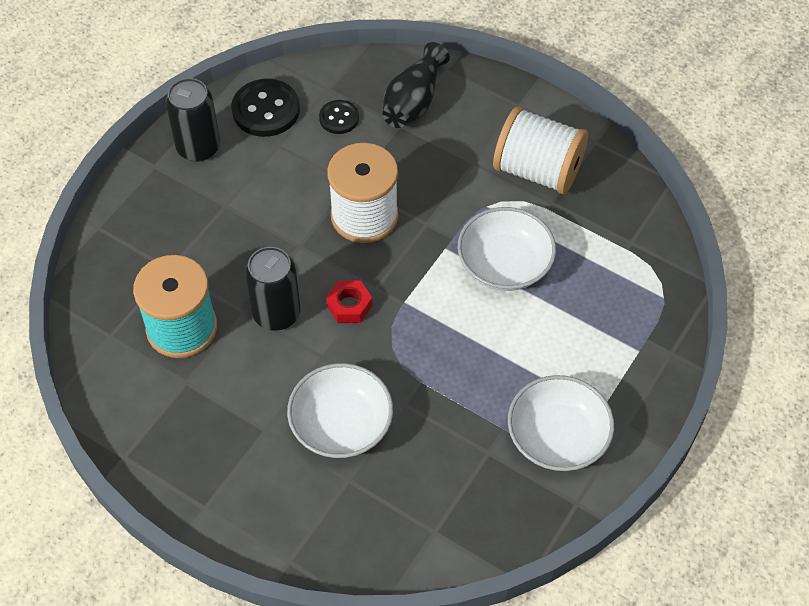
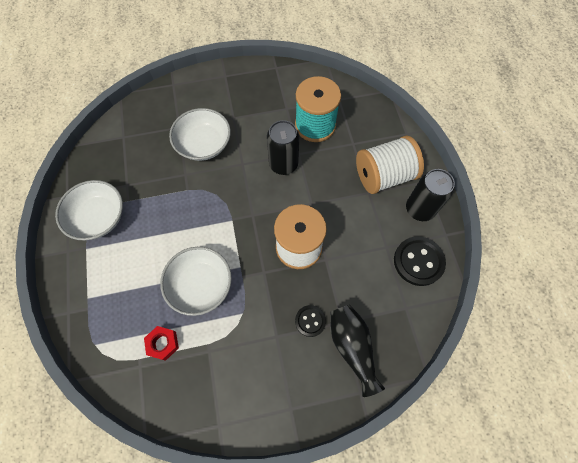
camera: 135 degrees right, 10 degrees up
black button [319,100,359,134] -> black button moved to [295,305,326,337]
red nut [326,281,373,323] -> red nut moved to [144,326,179,361]
white spool [493,107,588,194] -> white spool moved to [356,135,424,194]

